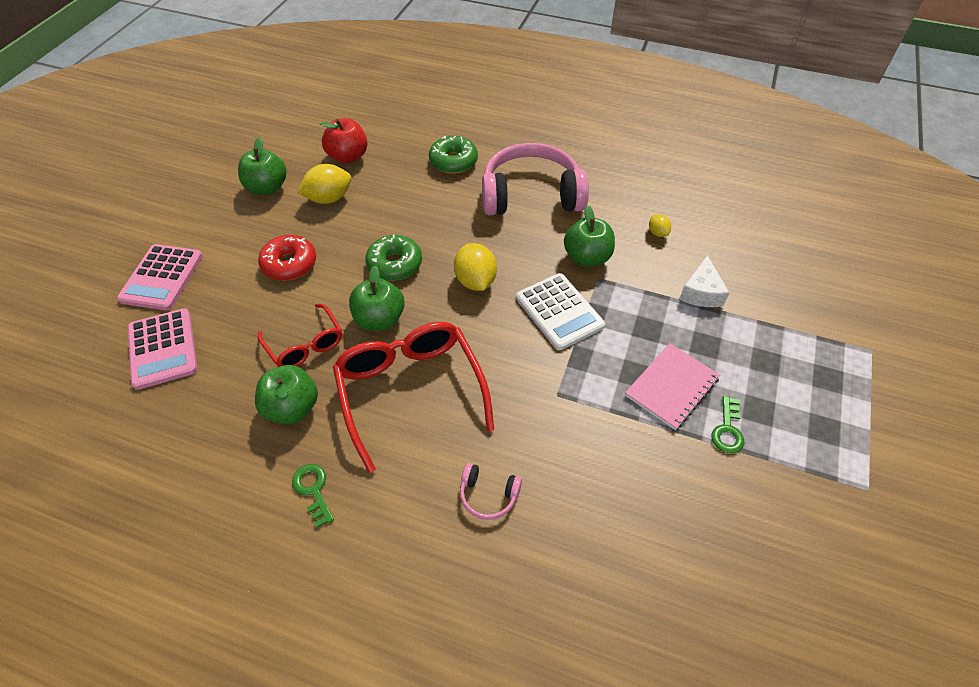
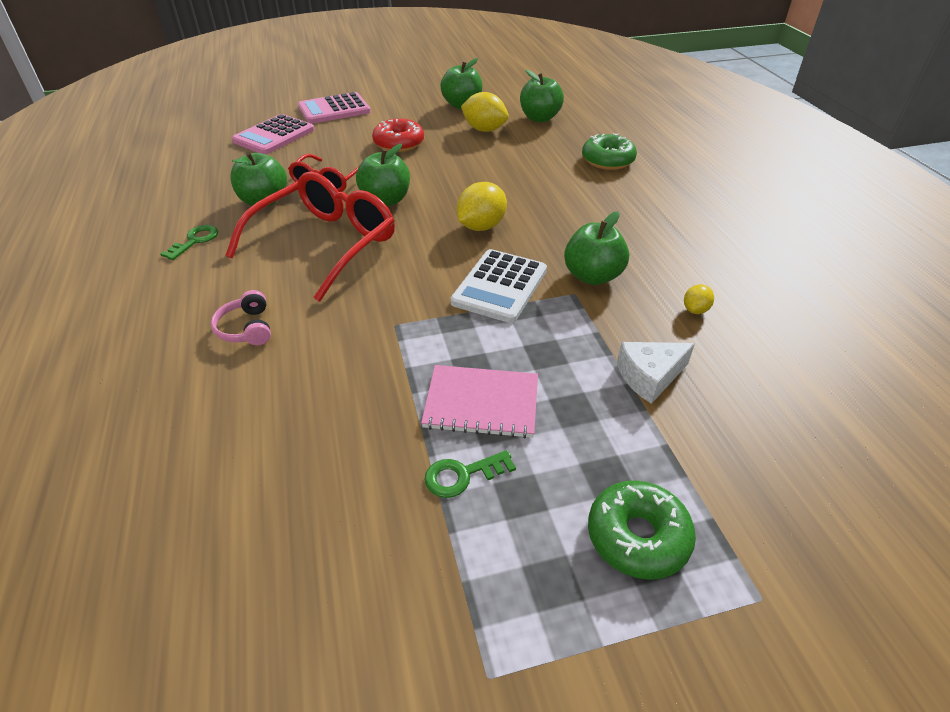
camera: 55 degrees right, 10 degrees down
red apple [321,118,367,164] -> green apple [520,70,564,122]
green donut [365,235,422,281] -> green donut moved to [588,480,696,580]
pink headphones [482,143,589,215] -> none

